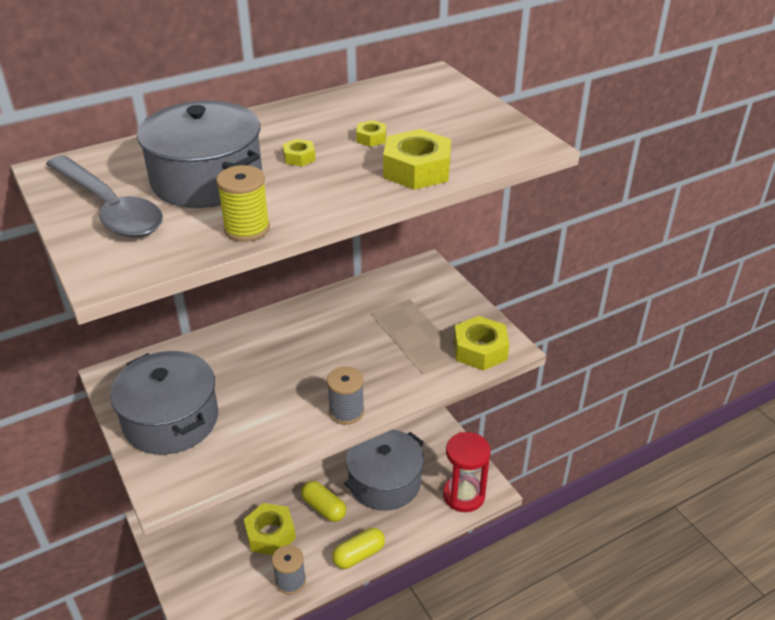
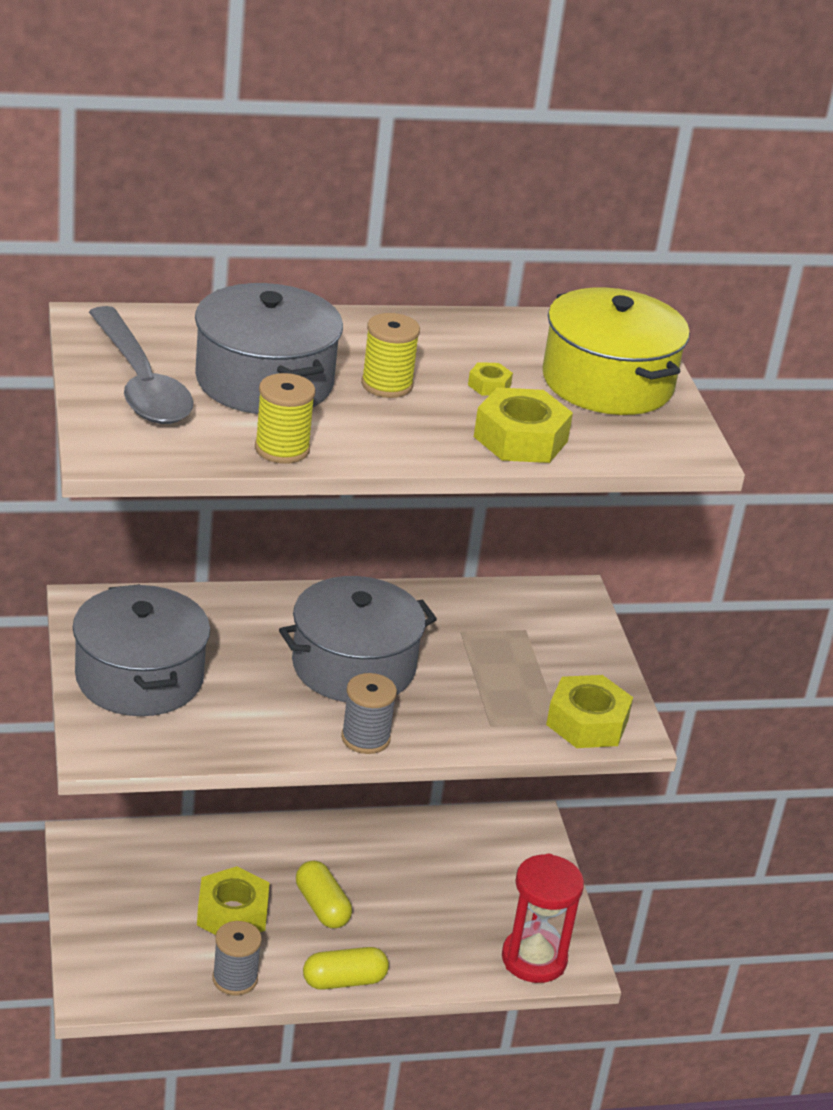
camera: 15 degrees right, 5 degrees down
yellow nut [283,139,316,166] -> yellow spool [361,313,420,398]
grey pot [344,429,424,511] -> grey pot moved to [279,576,437,702]
none -> yellow pot [542,287,690,415]

